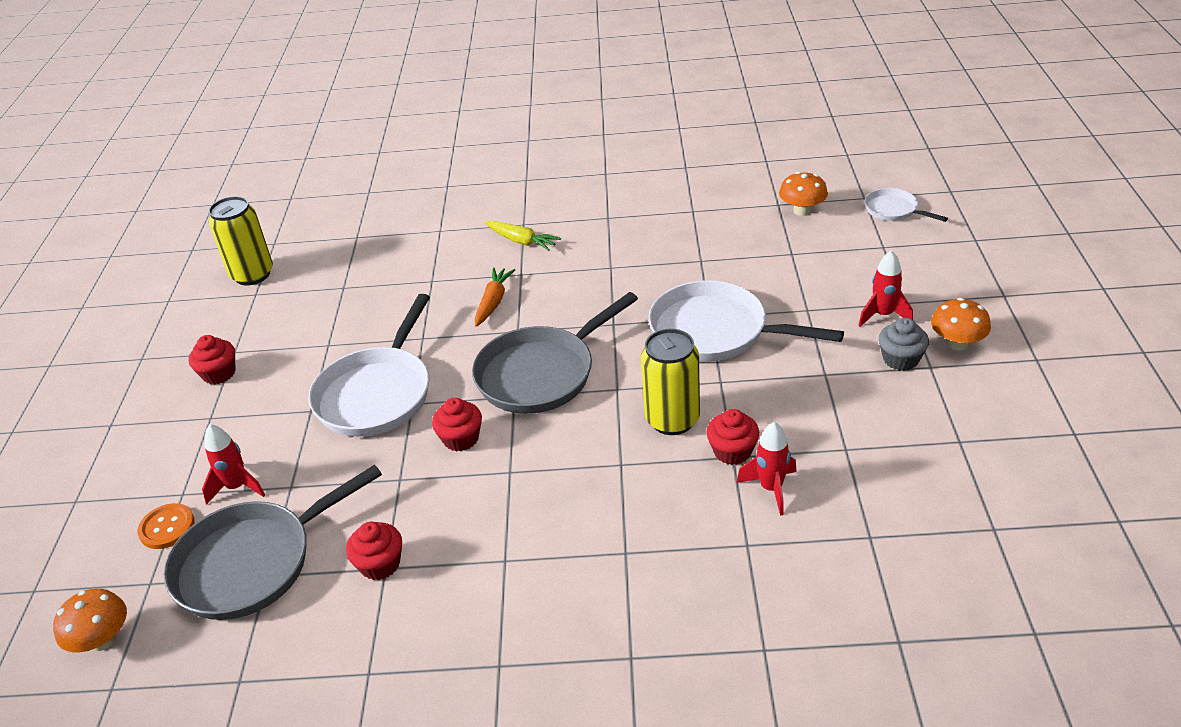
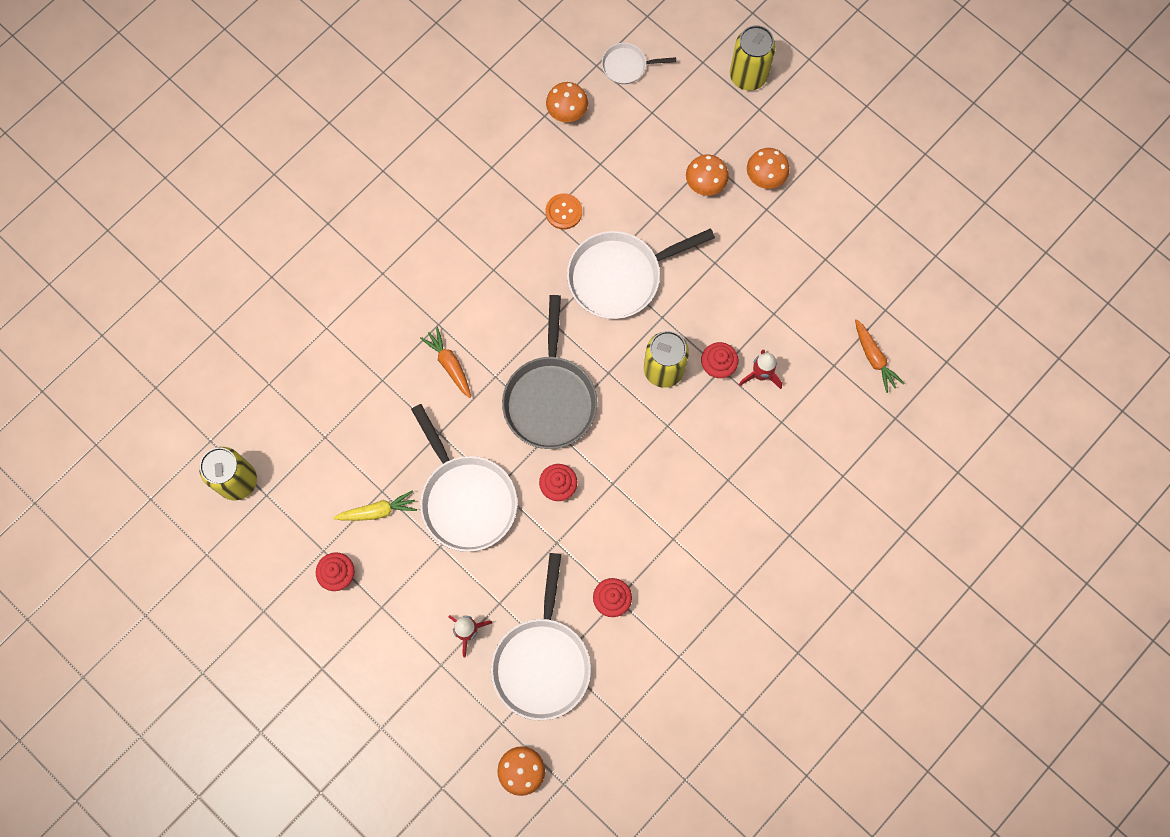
camera: 50 degrees left, 35 degrees up
orange button [138,503,195,549] -> orange button moved to [546,193,582,229]
grey pan [164,465,382,620] -> white pan [491,553,591,721]
yellow carrot [485,221,561,251] -> yellow carrot moved to [333,490,417,521]
red rocket [858,250,913,327] -> orange mushroom [686,154,729,196]
grey cupcake [879,318,929,371] -> none
none -> yellow can [730,25,776,90]
none -> orange carrot [855,319,905,393]

